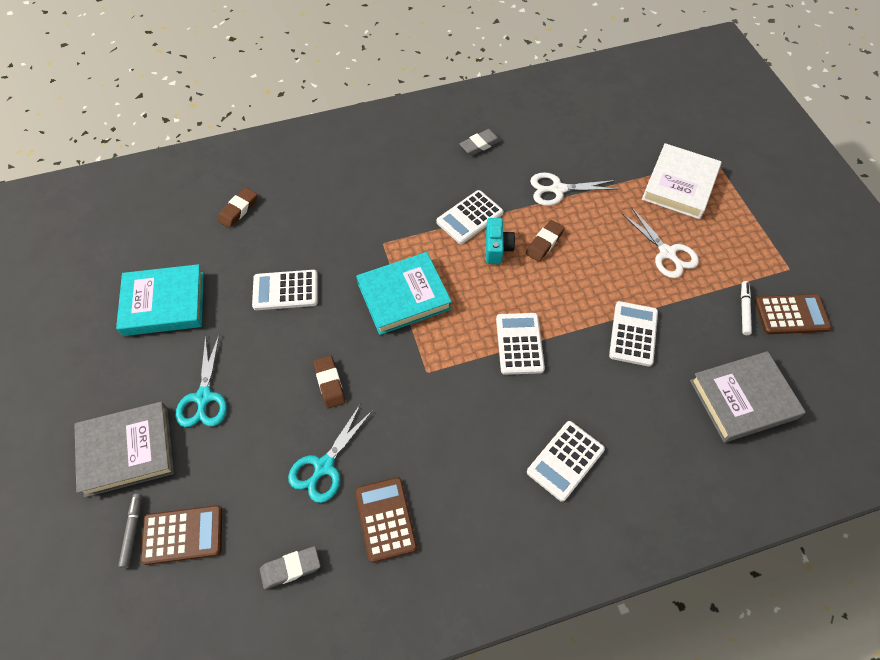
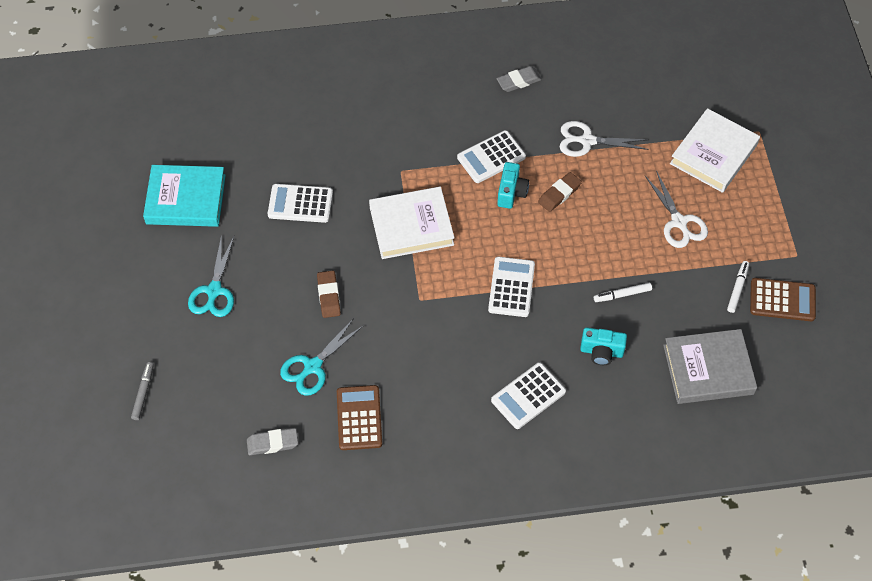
camera: 10 degrees right, 0 degrees up
grey book [74,402,174,497] -> none
brown calculator [140,505,222,565] -> none
brown eraser [218,187,257,228] -> none
turquoise book [356,252,452,335] -> white book [369,187,455,259]
white calculator [609,301,658,366] -> white marker [594,283,652,302]
none -> turquoise camera [580,327,627,365]

